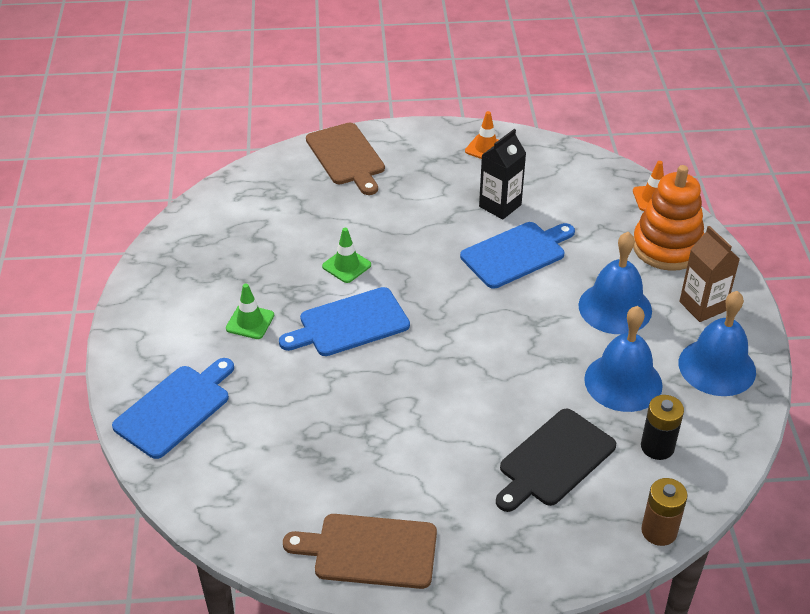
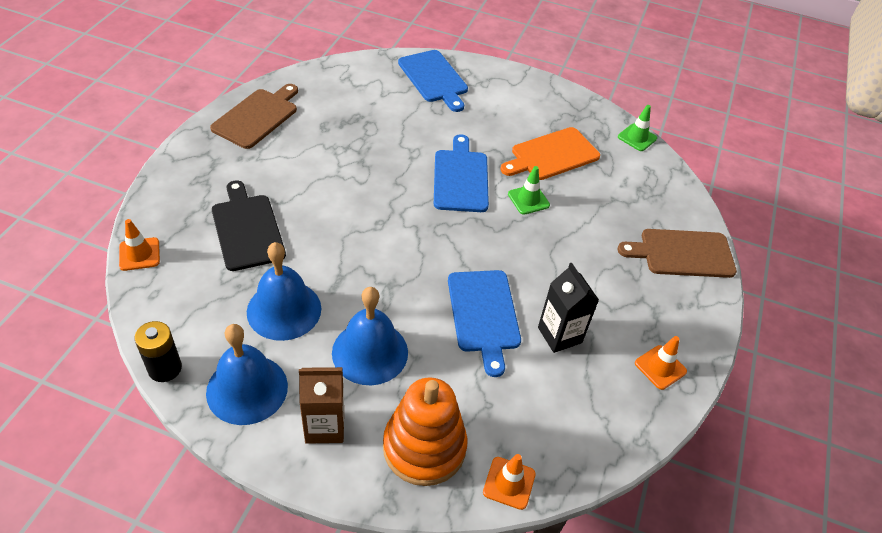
camera: 110 degrees right, 5 degrees up
green traffic cone [226,284,274,339] -> green traffic cone moved to [618,105,657,151]
black battery [641,395,684,460] -> black battery moved to [134,321,182,382]
brown battery [641,478,688,546] -> orange traffic cone [119,219,160,271]
none -> orange cutting board [501,127,600,180]

